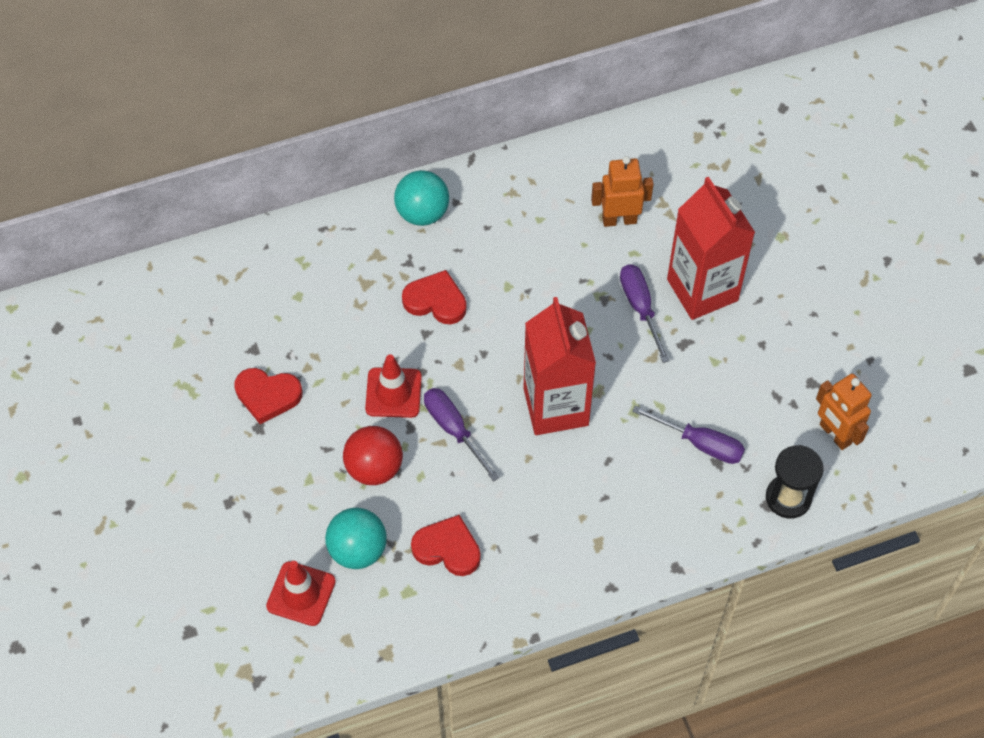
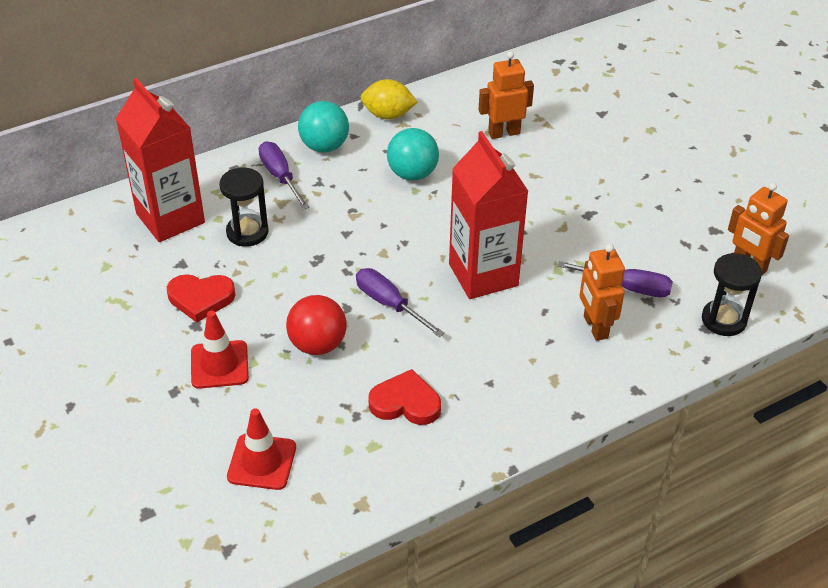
camera: 10 degrees left, 15 degrees down
turquoise ball [325,508,387,569] -> turquoise ball moved to [387,128,439,181]
red traffic cone [365,354,422,418] -> red traffic cone moved to [191,311,249,389]
red heart [402,270,467,324] -> none
purple screwdriver [620,264,670,363] -> purple screwdriver moved to [259,141,310,210]
red carton [667,177,755,320] -> red carton moved to [116,78,205,242]
none -> black hourglass [219,168,269,247]
none -> yellow lemon [361,79,417,119]
none -> orange robot [579,244,625,341]

